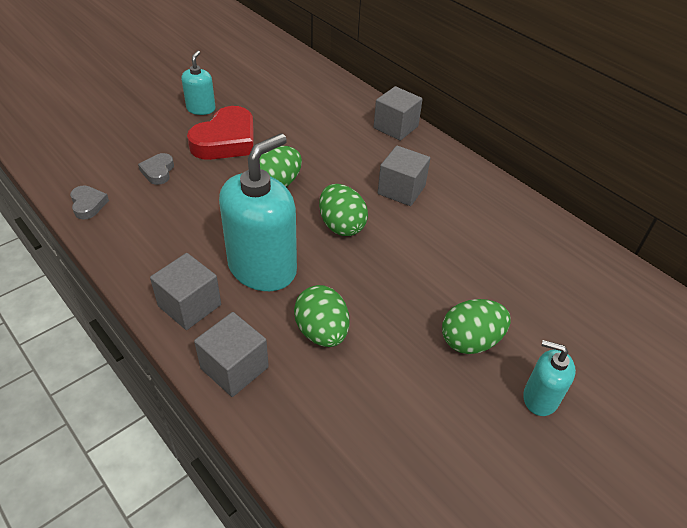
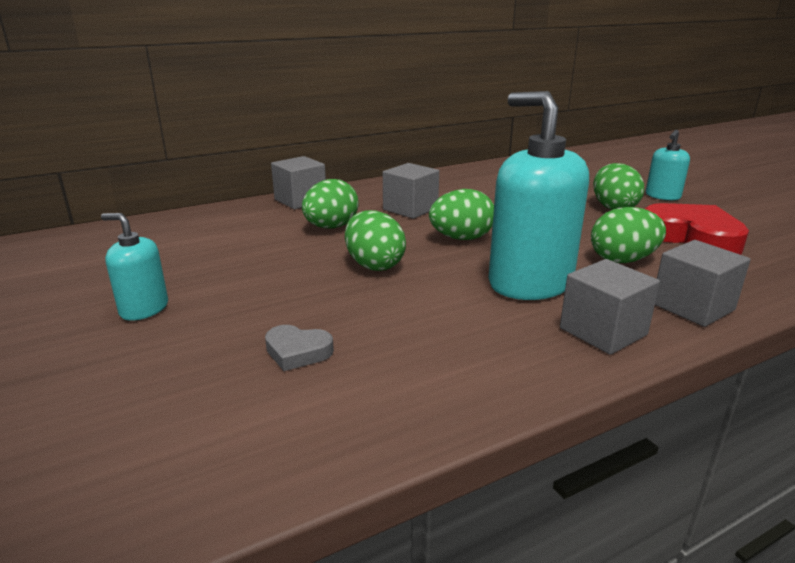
camera: 75 degrees left, 20 degrees down
grey heart [70,185,109,220] -> none
red heart [187,106,254,160] -> red heart moved to [645,203,749,255]
none -> green egg [302,179,359,229]

